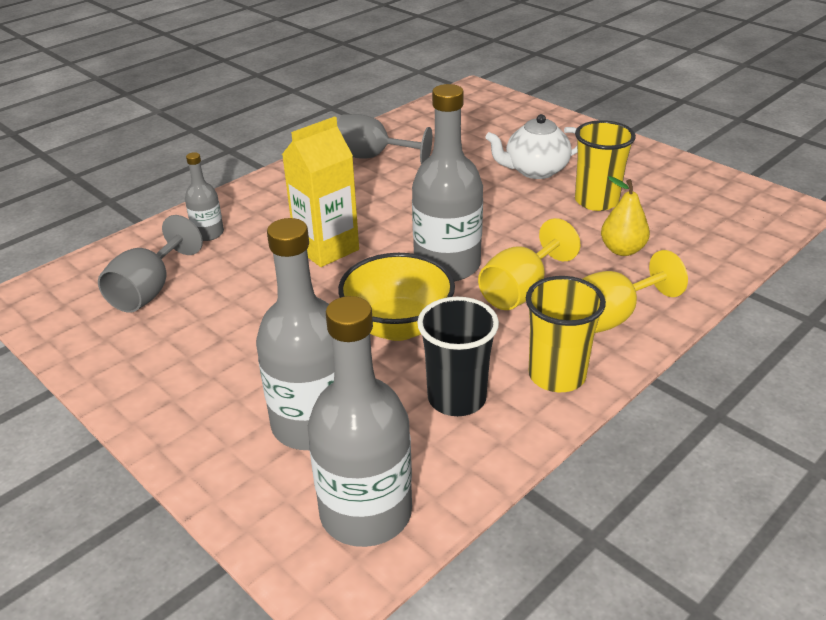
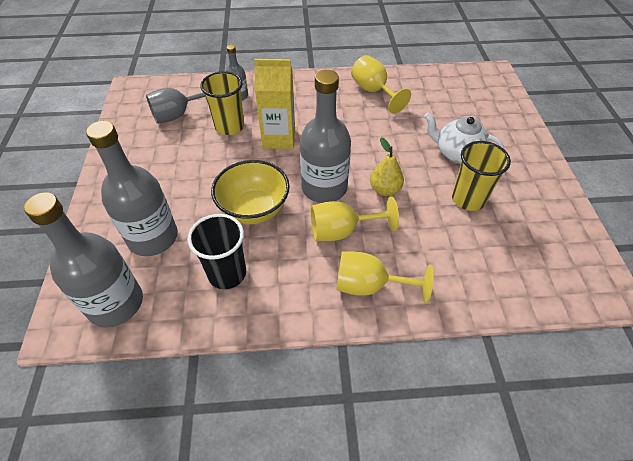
camera: 40 degrees right, 15 degrees up
grey goblet [337,114,432,164] -> yellow goblet [351,55,411,114]
yellow cup [526,276,606,392] -> yellow cup moved to [200,71,244,135]
yellow pear [601,176,650,256] -> yellow pear moved to [370,137,404,196]

